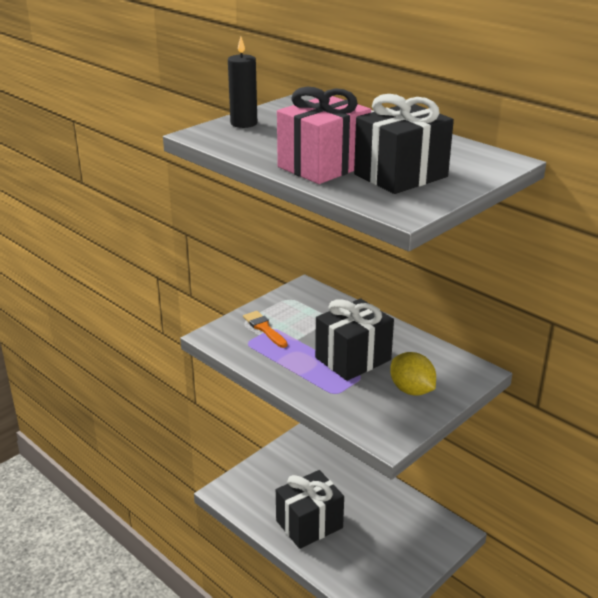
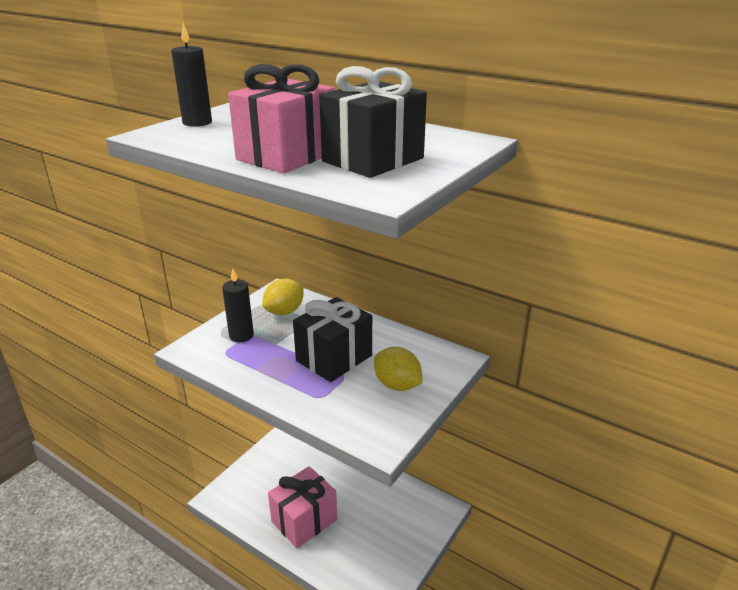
camera: 10 degrees left, 0 degrees up
orange brush [243,311,288,348] -> black candle [222,269,254,342]
black gift [276,470,344,549] -> pink gift [268,466,337,548]
none -> yellow lemon [262,279,304,315]

